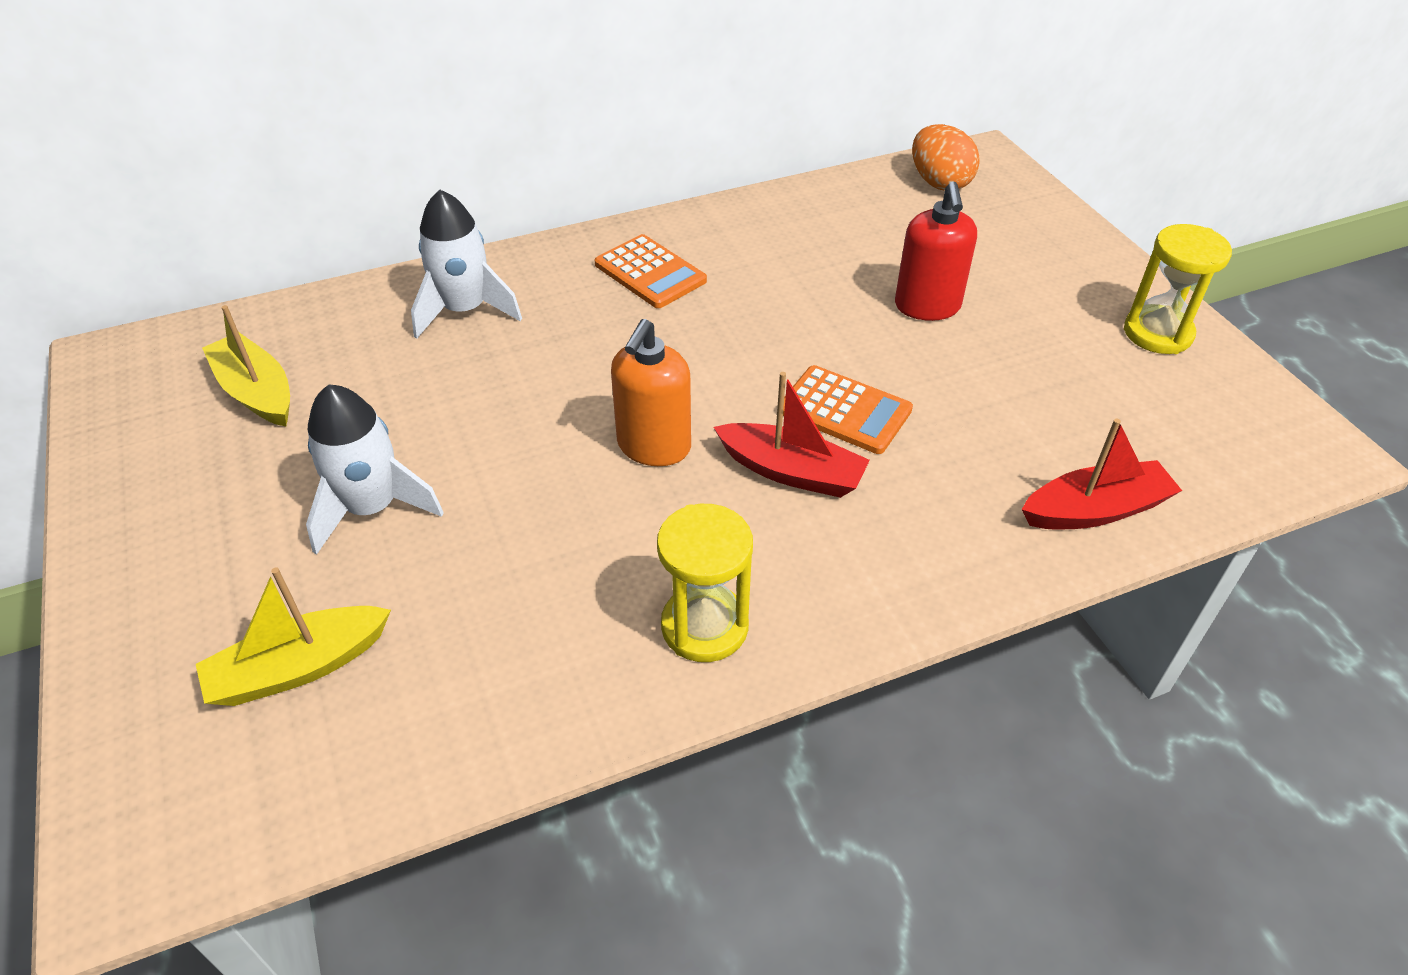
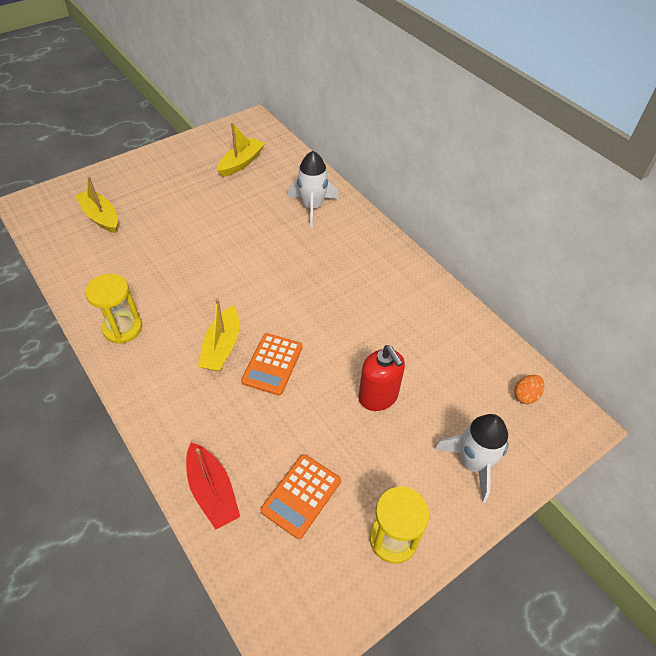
camera: 75 degrees right, 5 degrees up
white rocket [306,384,444,555] -> white rocket moved to [434,414,509,503]
orange calculator [594,234,707,308] -> orange calculator moved to [260,454,341,539]
orange soap dispenser [611,319,691,466] -> none
red boat [714,372,870,498] -> yellow boat [198,299,239,371]
red soap dispenser [895,181,977,321] -> red soap dispenser turned 105 degrees counterclockwise [358,345,405,411]
orange egg [912,124,980,191] -> orange egg [514,375,545,404], size x0.62

